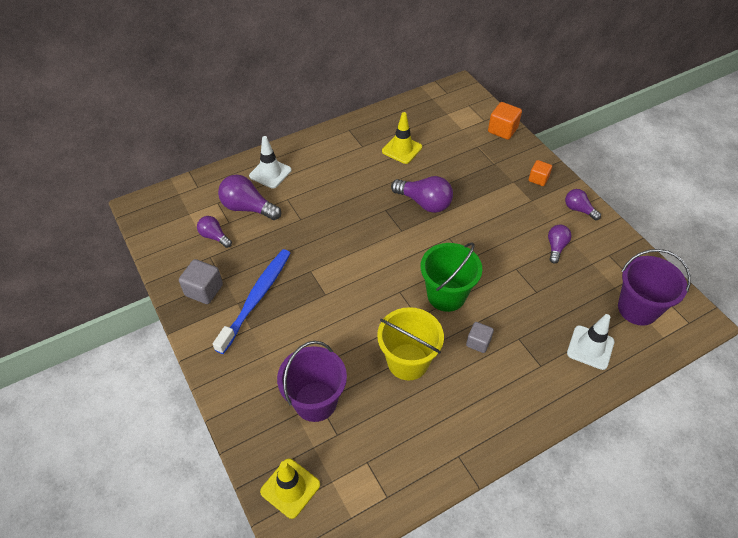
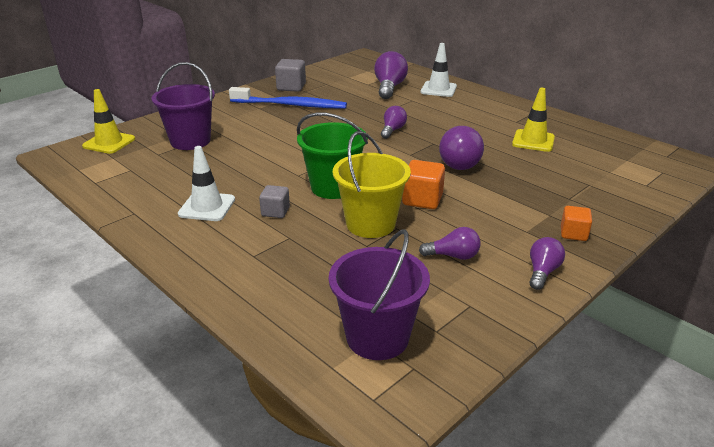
camera: 75 degrees right, 20 degrees down
purple light bulb [197,216,232,248] -> purple light bulb moved to [381,106,407,139]
yellow bucket [377,307,444,380] -> yellow bucket moved to [333,131,411,238]
orange cube [488,102,522,140] -> orange cube moved to [402,160,445,209]
white traffic cone [567,314,614,370] -> white traffic cone moved to [178,146,235,221]

